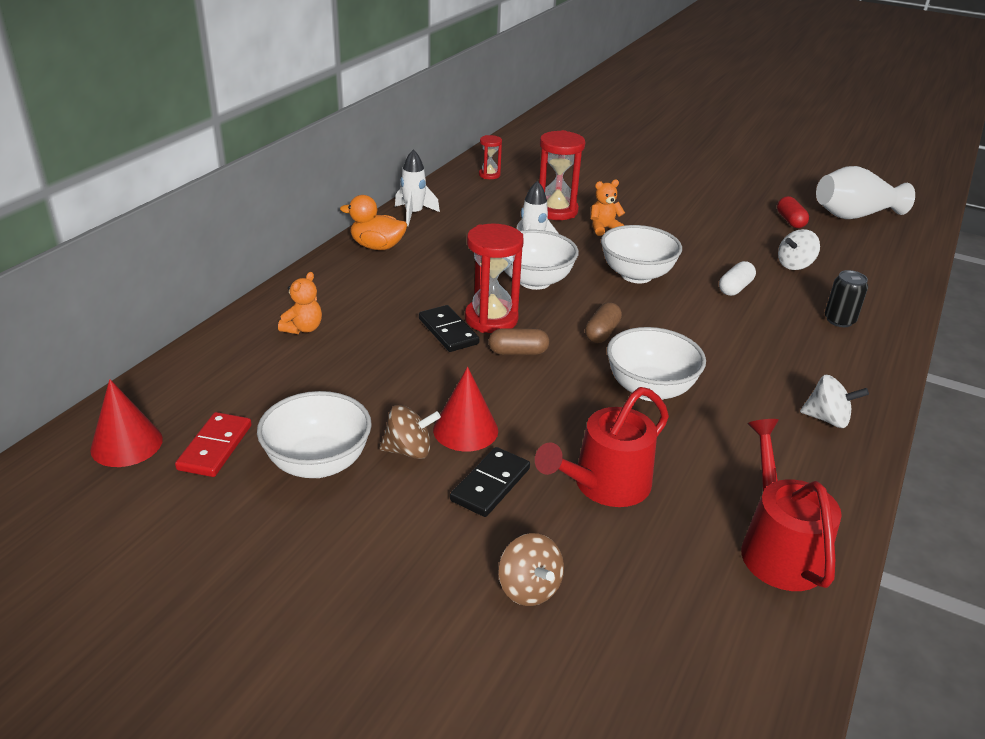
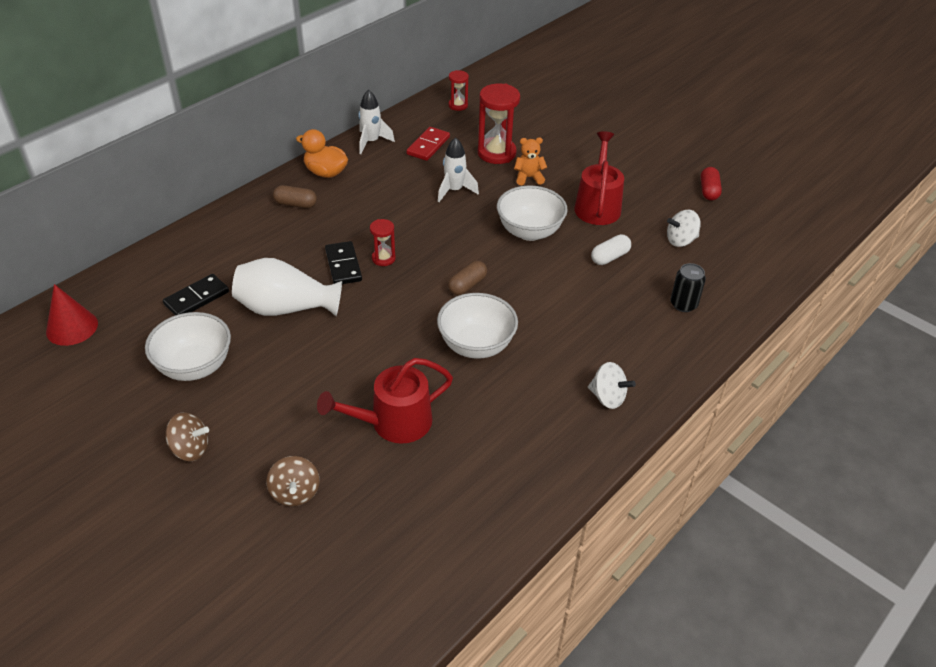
camera: 15 degrees right, 10 degrees up
red domino [175,412,252,477] -> red domino moved to [406,127,450,161]
orange teddy bear [278,272,322,334] -> none
brown spinning top [379,405,441,459] -> brown spinning top moved to [165,412,209,461]
red cone [433,367,498,451] -> none
black domino [450,447,530,517] -> black domino moved to [163,274,229,315]
red hourglass [465,224,524,333] -> red hourglass [370,219,396,266], size x0.54
brown capsule [489,328,549,355] -> brown capsule moved to [273,185,317,208]
white bowl [504,230,579,290] -> none
red watering can [741,419,842,591] -> red watering can moved to [574,131,624,225]
white vase [816,166,915,219] -> white vase moved to [232,258,342,316]

